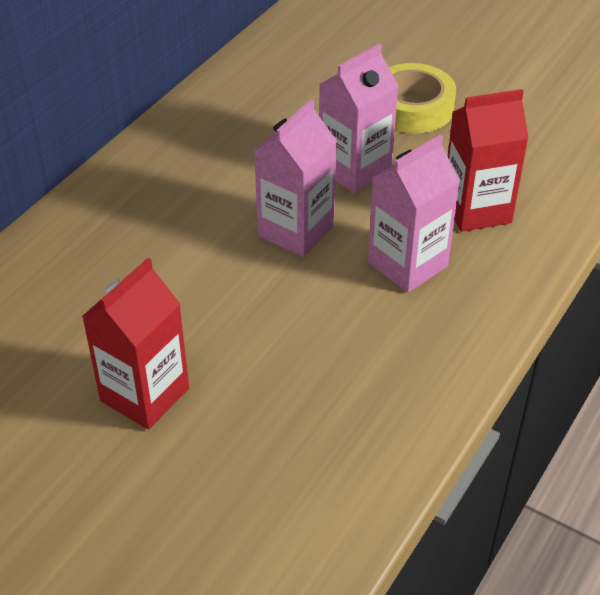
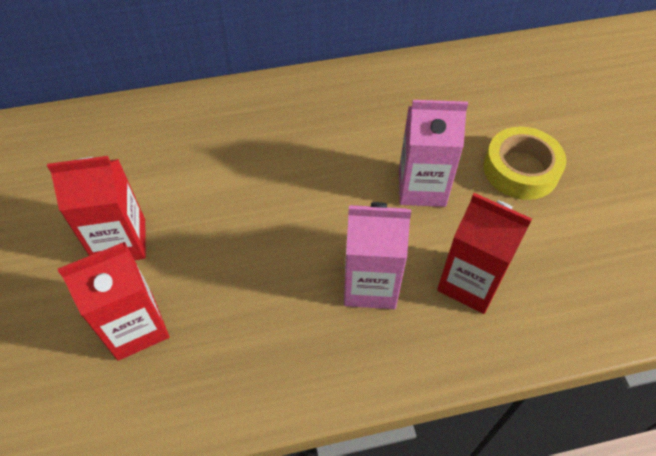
camera: 45 degrees right, 10 degrees up
pink carton [254,99,337,257] -> none
none -> red carton [58,242,169,361]

